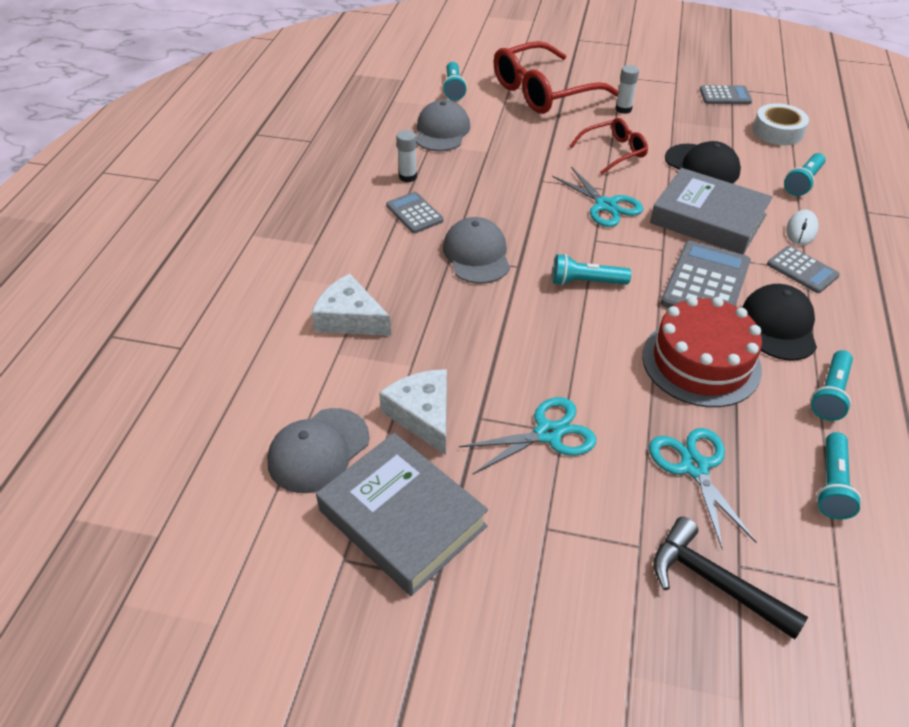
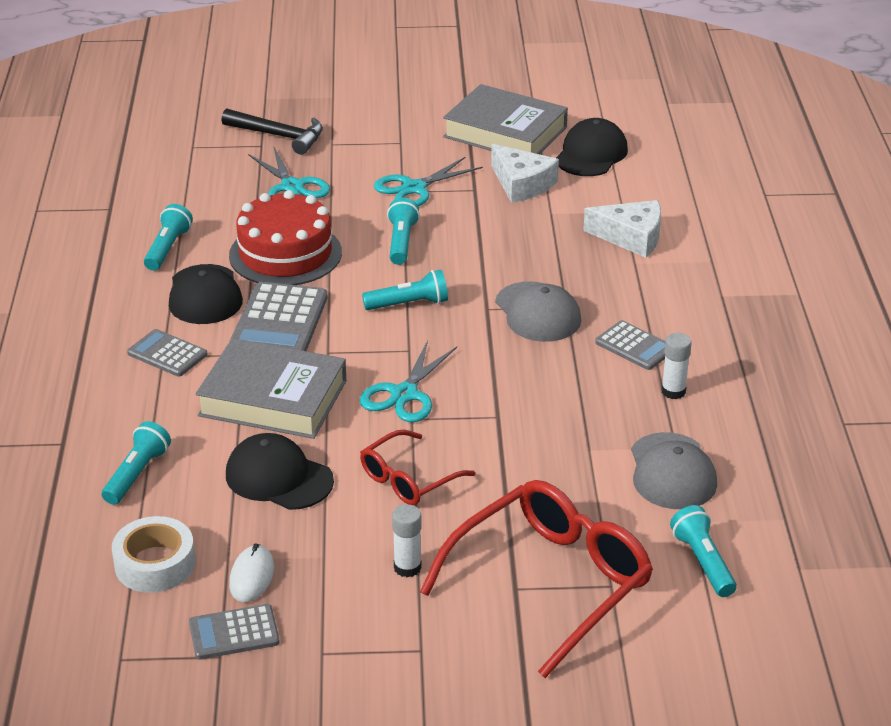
camera: 165 degrees right, 10 degrees down
grey cap [267,408,370,493] -> black cap [556,118,628,176]
turquoise scissors [552,167,643,227] -> turquoise scissors turned 105 degrees counterclockwise [359,340,457,422]
white mouse [786,209,819,245] -> white mouse moved to [229,543,274,602]
turquoise flashlight [816,432,861,519] -> turquoise flashlight moved to [387,198,420,265]

